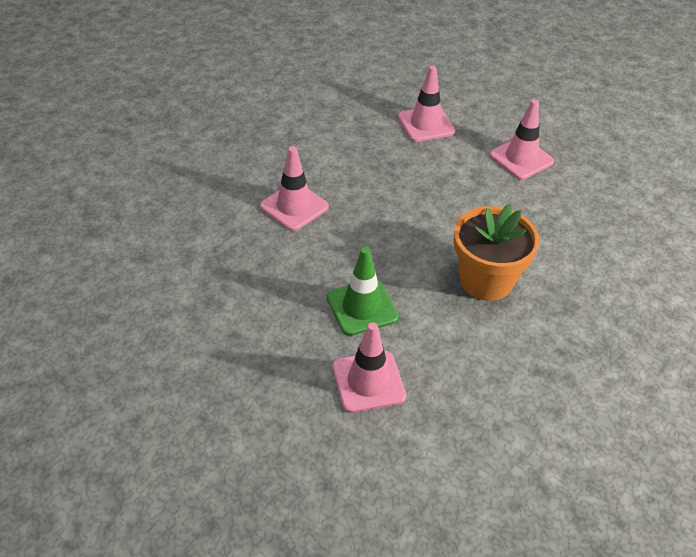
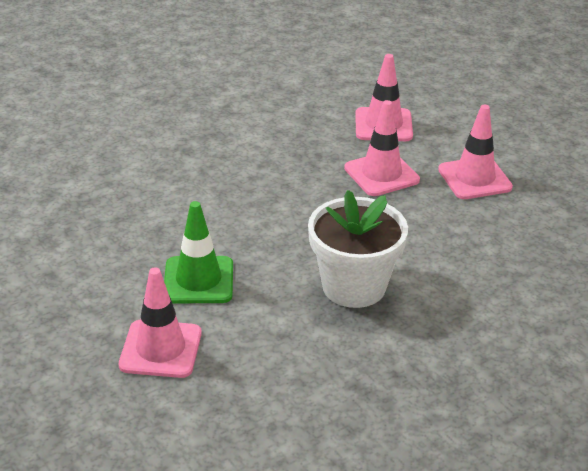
camera: 20 degrees right, 10 degrees down
pink traffic cone [260,146,329,231] -> pink traffic cone moved to [344,100,420,196]
orange flower pot [453,204,540,301] -> white flower pot [308,190,408,308]

